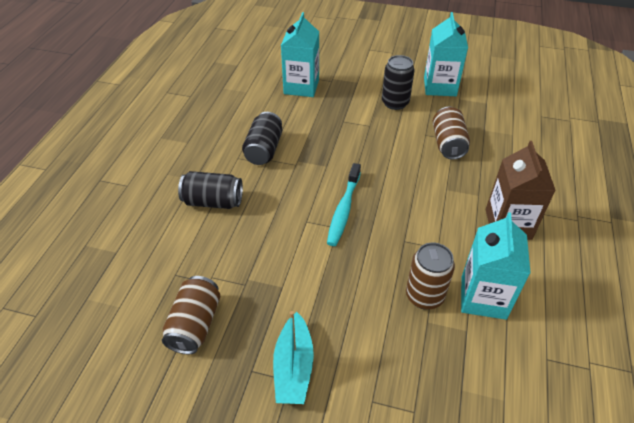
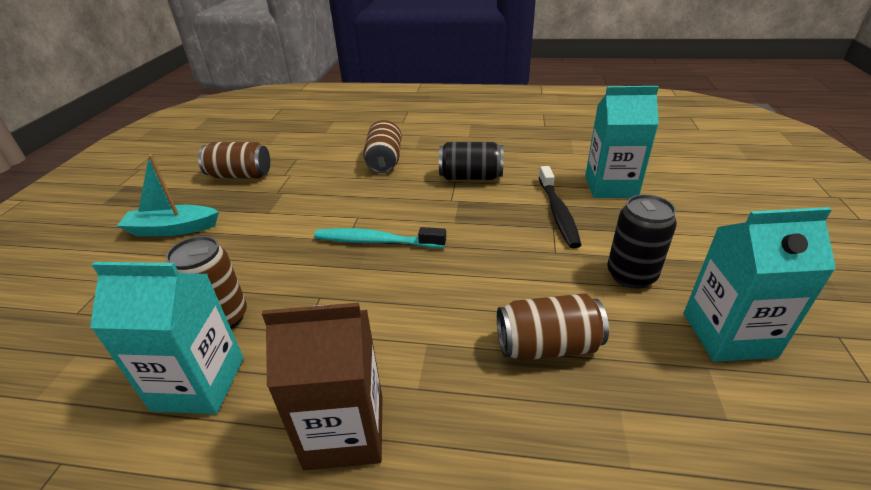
camera: 85 degrees right, 10 degrees down
black can [178,171,243,209] -> brown can [363,120,402,173]
none -> black toothbrush [539,166,581,248]

